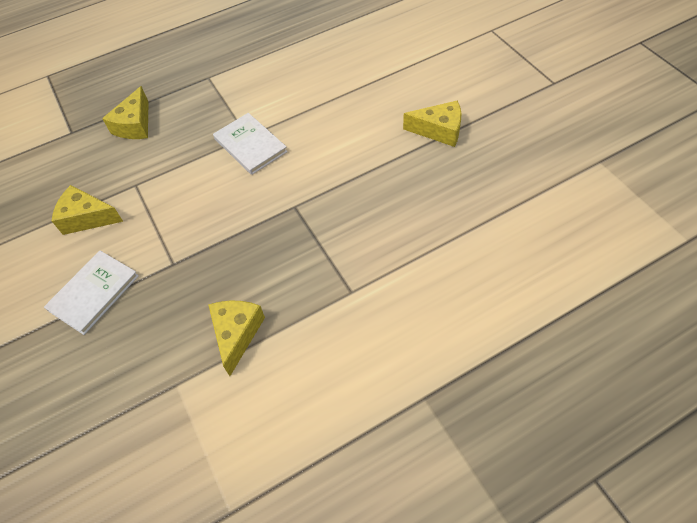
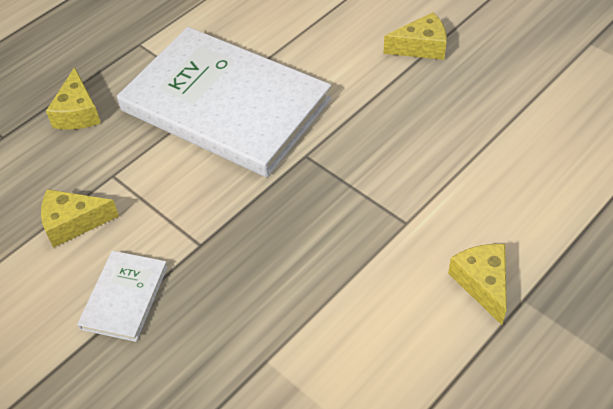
camera: 20 degrees left, 5 degrees down
yellow cheese [208,301,265,376] -> yellow cheese moved to [448,244,507,325]
white book [213,113,288,175] -> white book [117,27,332,177], size x2.35

